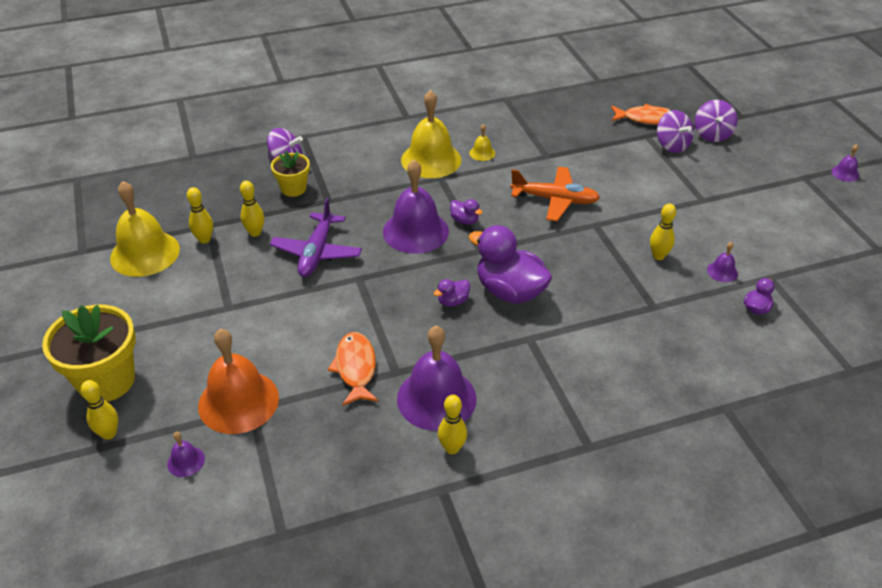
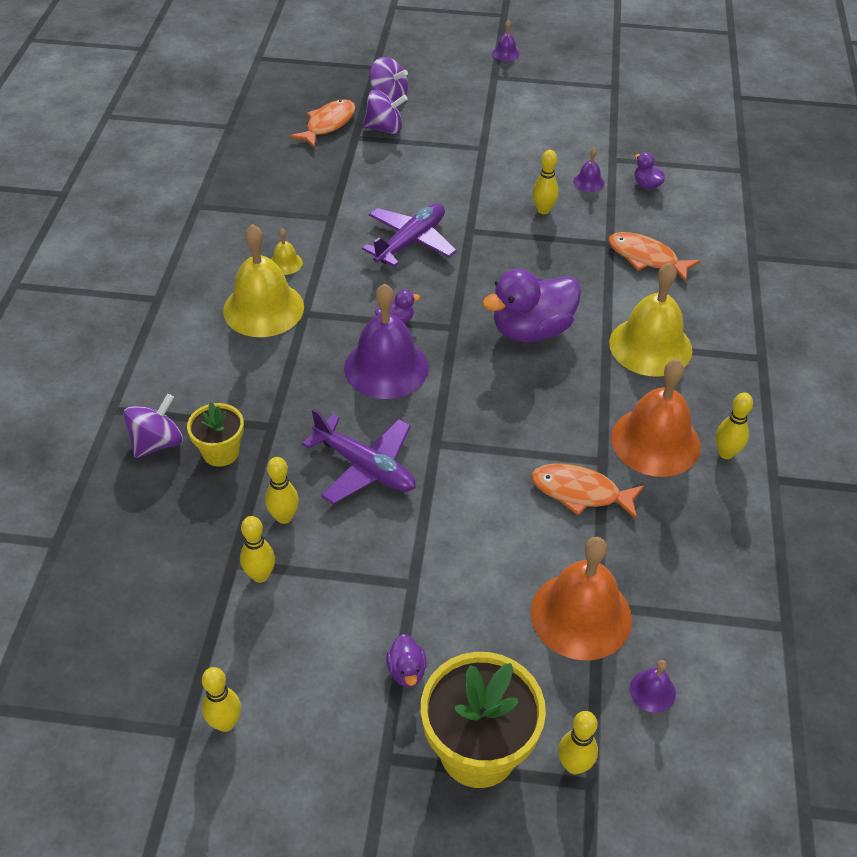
camera: 65 degrees left, 5 degrees up
yellow bell [110,181,180,277] -> yellow bell moved to [609,263,692,377]
purple bell [397,326,477,431] -> orange bell [611,359,701,477]
purple duck [433,279,470,307] -> purple duck moved to [386,634,427,687]
orange plane [510,167,600,221] -> purple plane [362,204,457,267]
none -> yellow bowling pin [202,667,241,732]
none -> orange fish [608,232,700,282]

